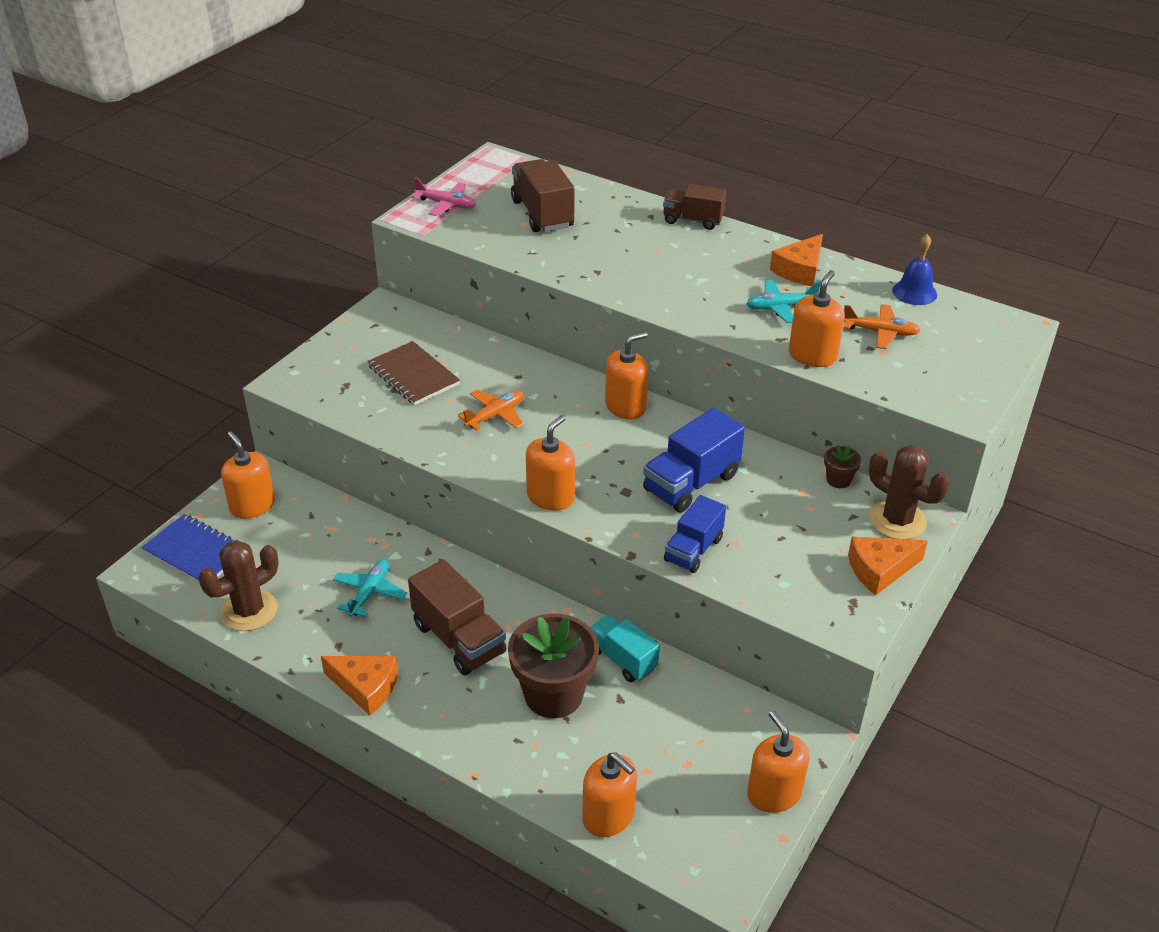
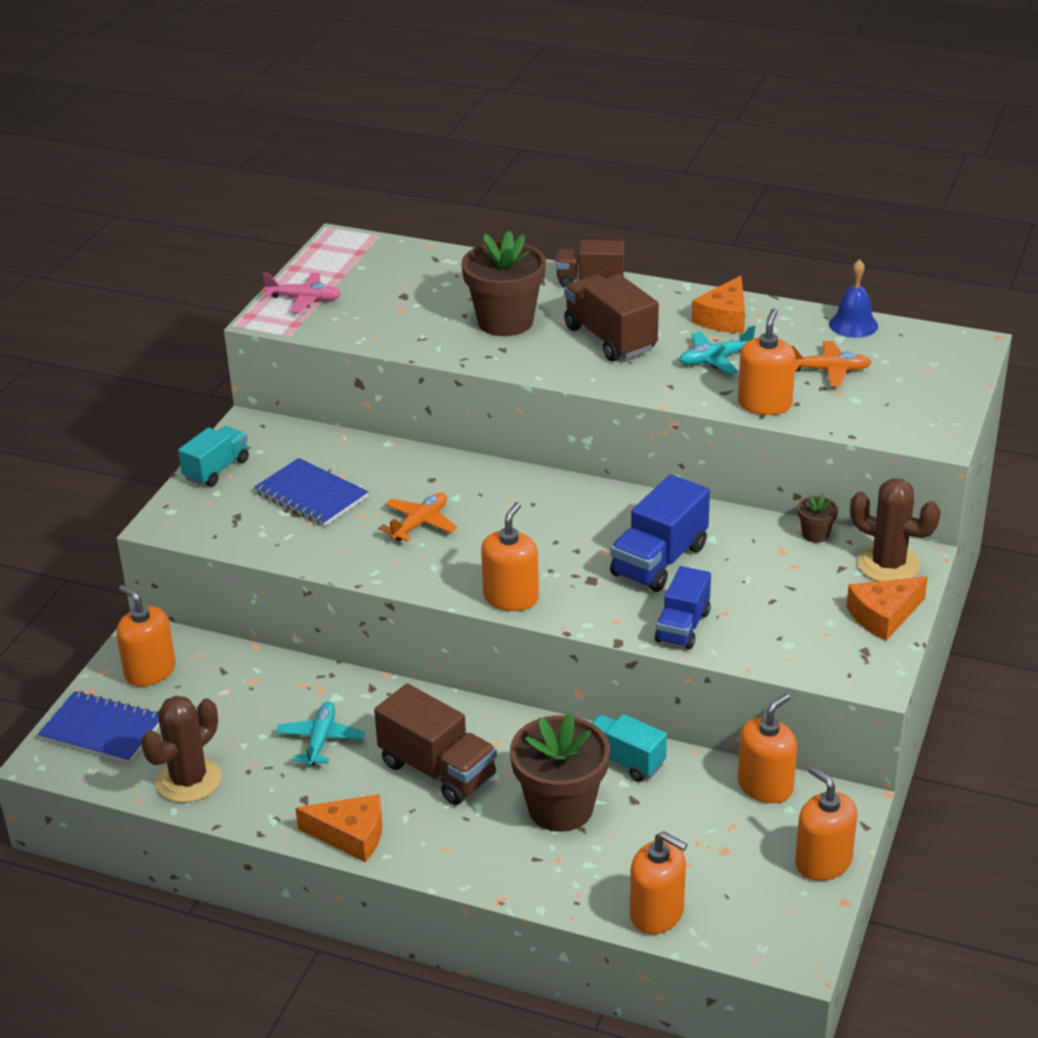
camera: 10 degrees left, 5 degrees down
brown notebook [367,341,460,405] -> blue notebook [254,458,368,526]
brown truck [511,159,575,232] -> brown truck moved to [564,274,659,362]
orange soap dispenser [605,332,648,419] -> orange soap dispenser moved to [738,694,797,803]
none -> turquoise truck [178,426,249,487]
none -> brown flower pot [461,231,546,336]

